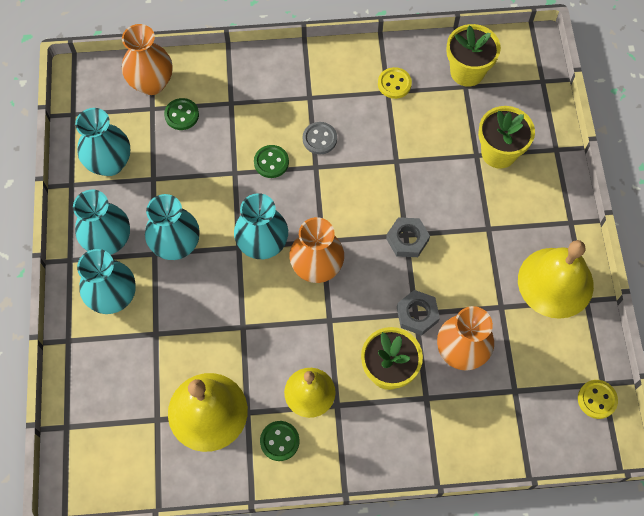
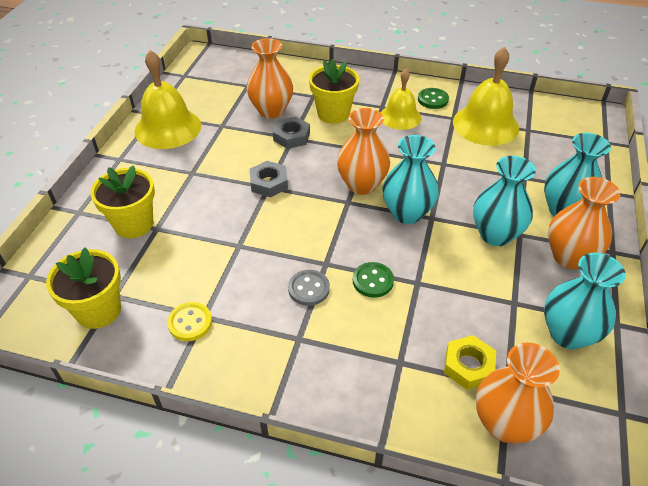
camera: 160 degrees left, 20 degrees down
turquoise vase [73,190,130,255] -> orange vase [548,177,620,269]
green button [164,98,199,130] -> yellow nut [444,335,496,390]
yellow button [578,380,618,419] -> none

